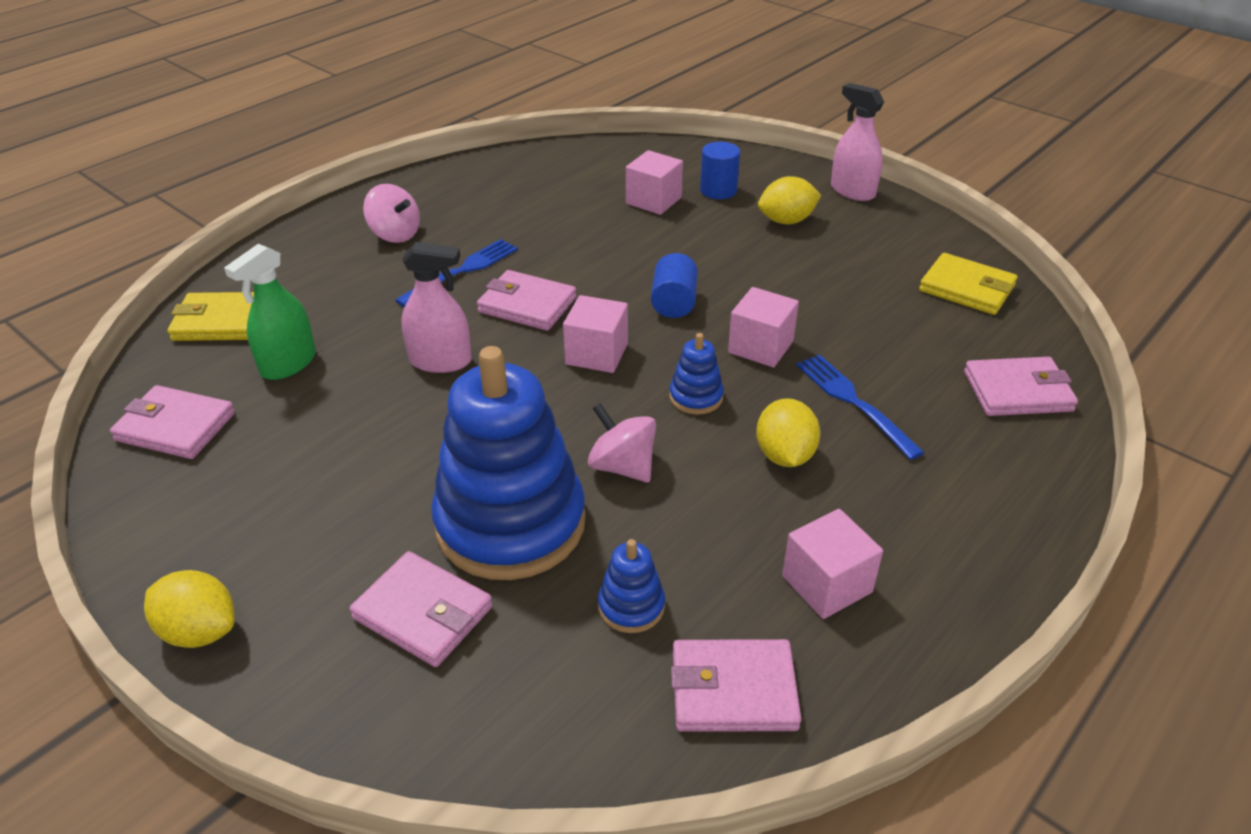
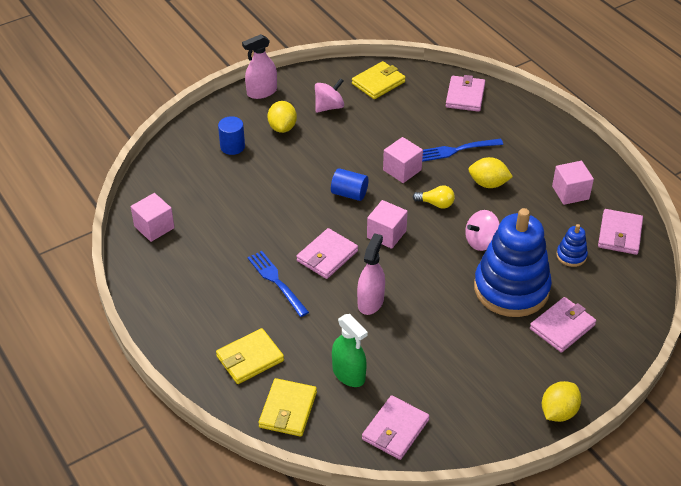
camera: 75 degrees left, 5 degrees up
pink spinning top [363,184,420,243] -> pink spinning top moved to [315,78,344,113]
pink cube [626,150,683,215] -> pink cube moved to [131,193,175,242]
blue stacking toy [669,333,724,415] -> yellow light bulb [413,185,455,209]
none -> yellow wallet [216,328,284,384]

